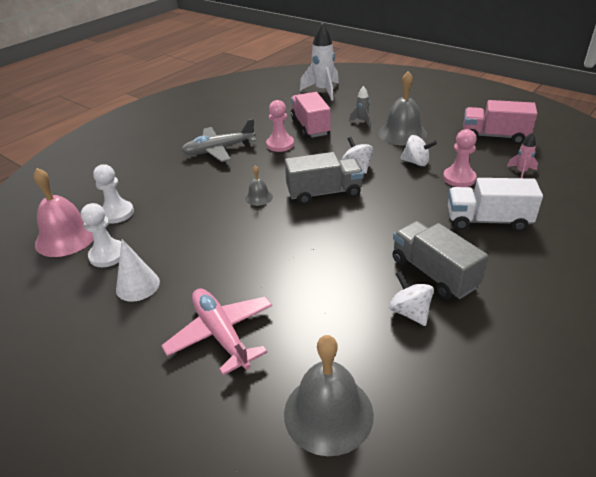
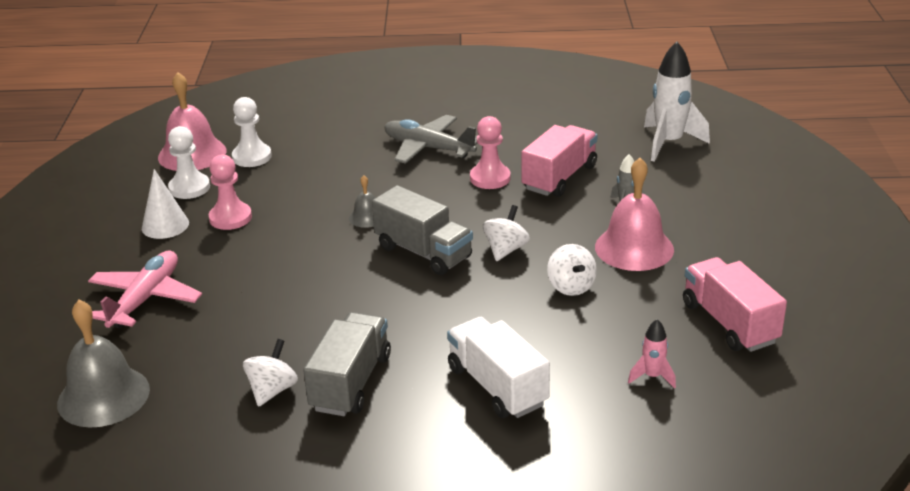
camera: 50 degrees right, 5 degrees down
grey bell [378,71,427,146] -> pink bell [595,158,674,271]
pink pawn [443,129,477,187] -> pink pawn moved to [209,155,252,230]

